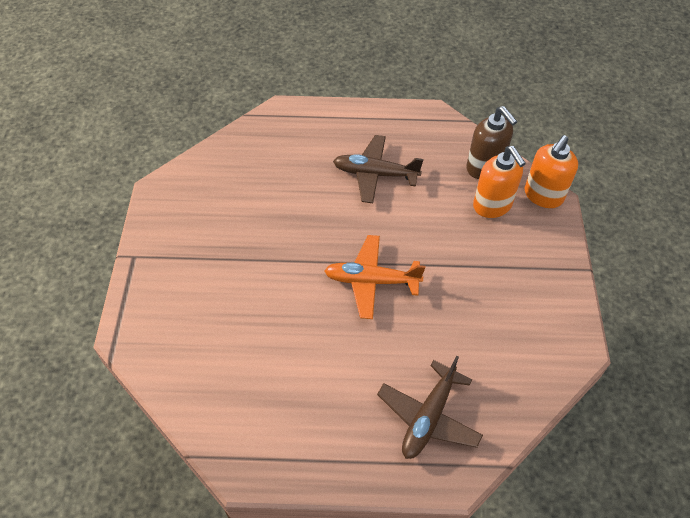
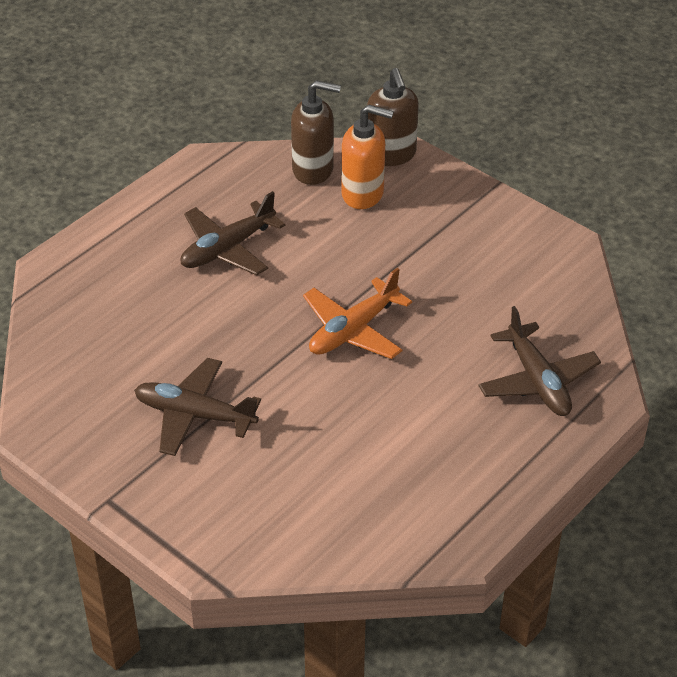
camera: 50 degrees left, 10 degrees down
orange soap dispenser [525,135,578,208] -> brown soap dispenser [367,68,419,166]
none -> brown plane [134,358,261,456]

